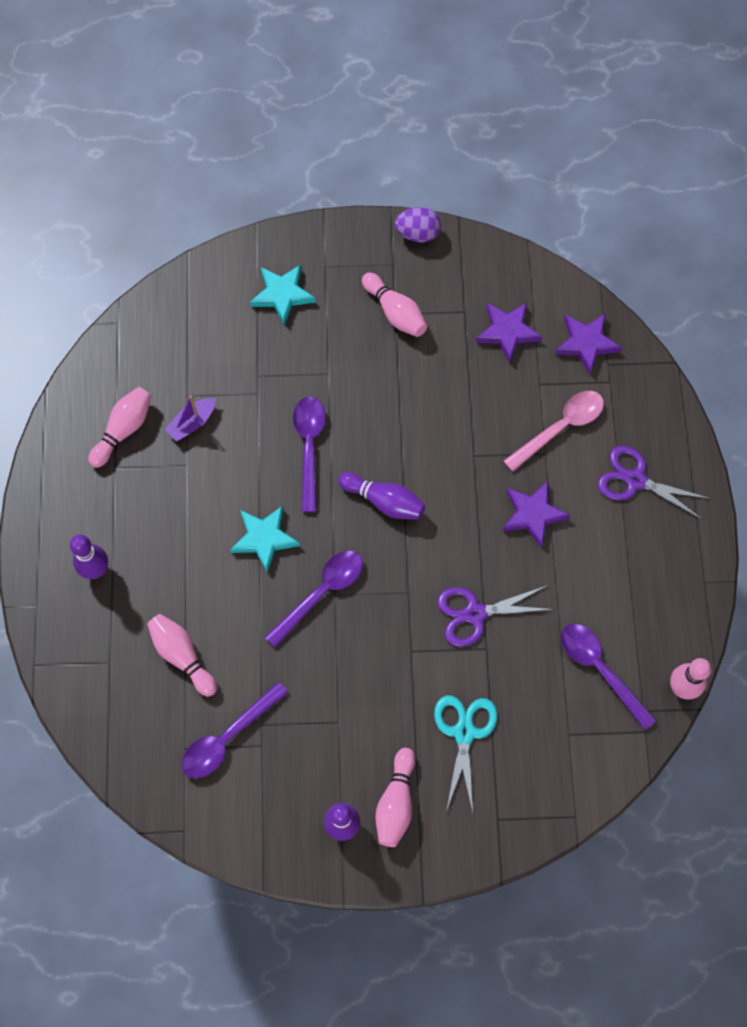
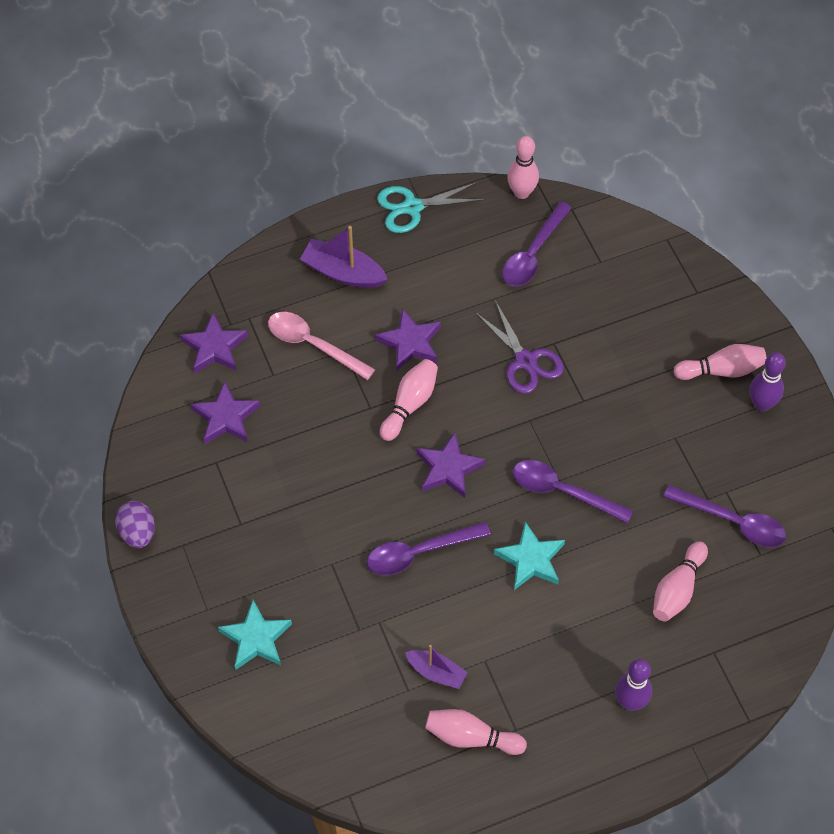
camera: 110 degrees left, 10 degrees down
purple bowling pin [338,472,425,520] -> purple star [417,433,485,498]
pink bowling pin [362,272,427,337] -> pink bowling pin moved to [380,359,438,441]
turquoise scissors [434,695,497,813] -> turquoise scissors moved to [377,182,485,233]
purple scissors [598,446,711,520] -> purple boat [300,226,388,288]

